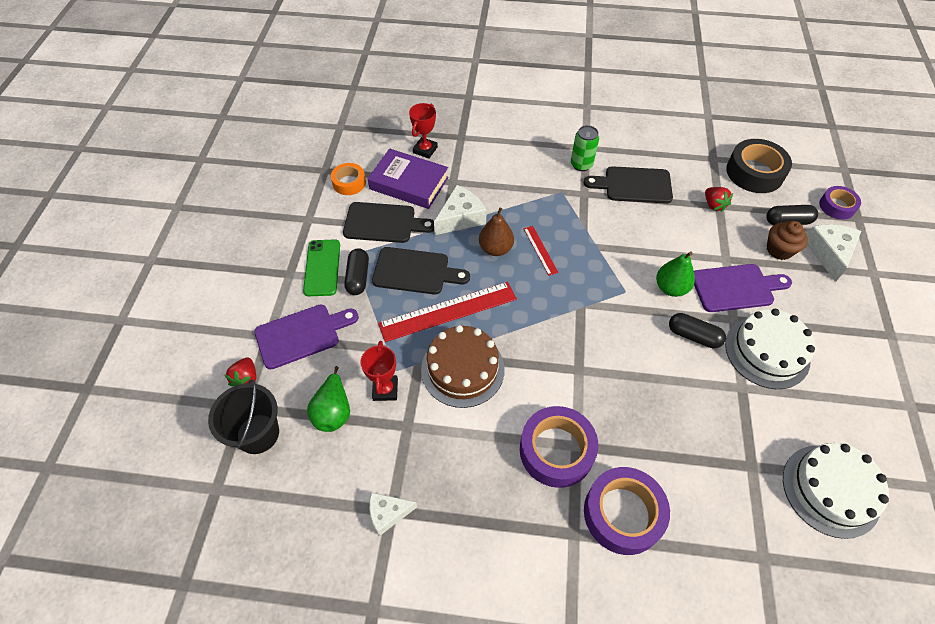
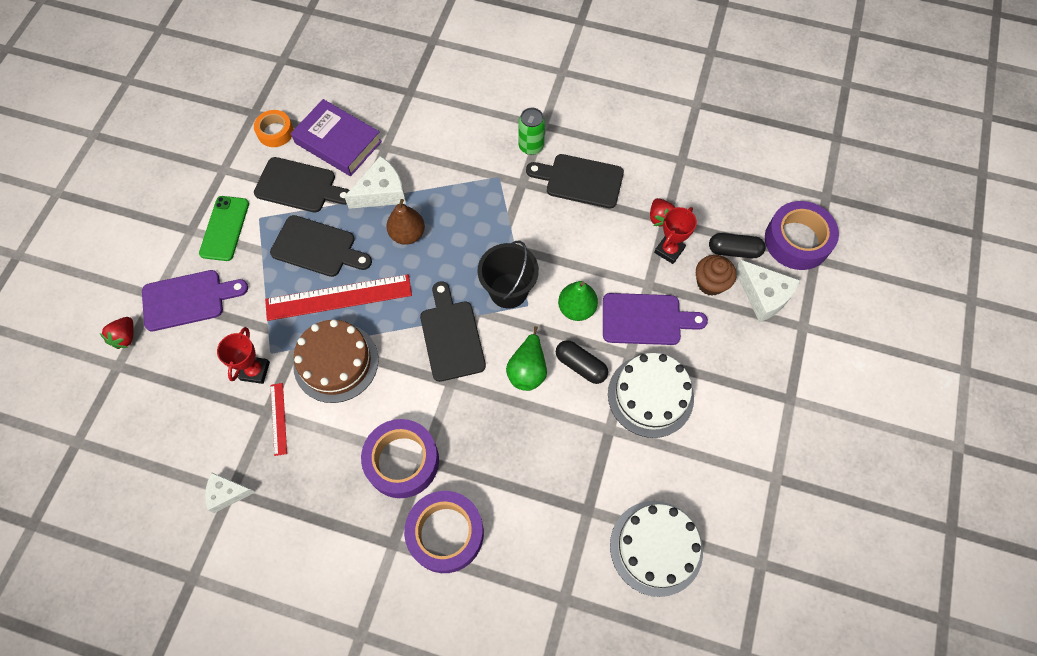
camera: 10 degrees right, 10 degrees up
black bucket [208,380,279,454] -> black bucket moved to [478,241,539,309]
green pear [307,366,350,432] -> green pear moved to [506,326,547,391]
black capsule [344,248,369,295] -> none
red trophy [409,103,438,159] -> red trophy moved to [654,207,697,264]
red ruler [524,226,558,276] -> red ruler moved to [271,383,287,456]
black tape [726,139,792,193] -> none
white cheese [807,224,861,282] -> white cheese turned 120 degrees clockwise [736,260,800,322]
purple tape [819,186,861,220] -> purple tape [765,201,839,270], size x1.70
none -> black cutting board [420,281,486,382]

